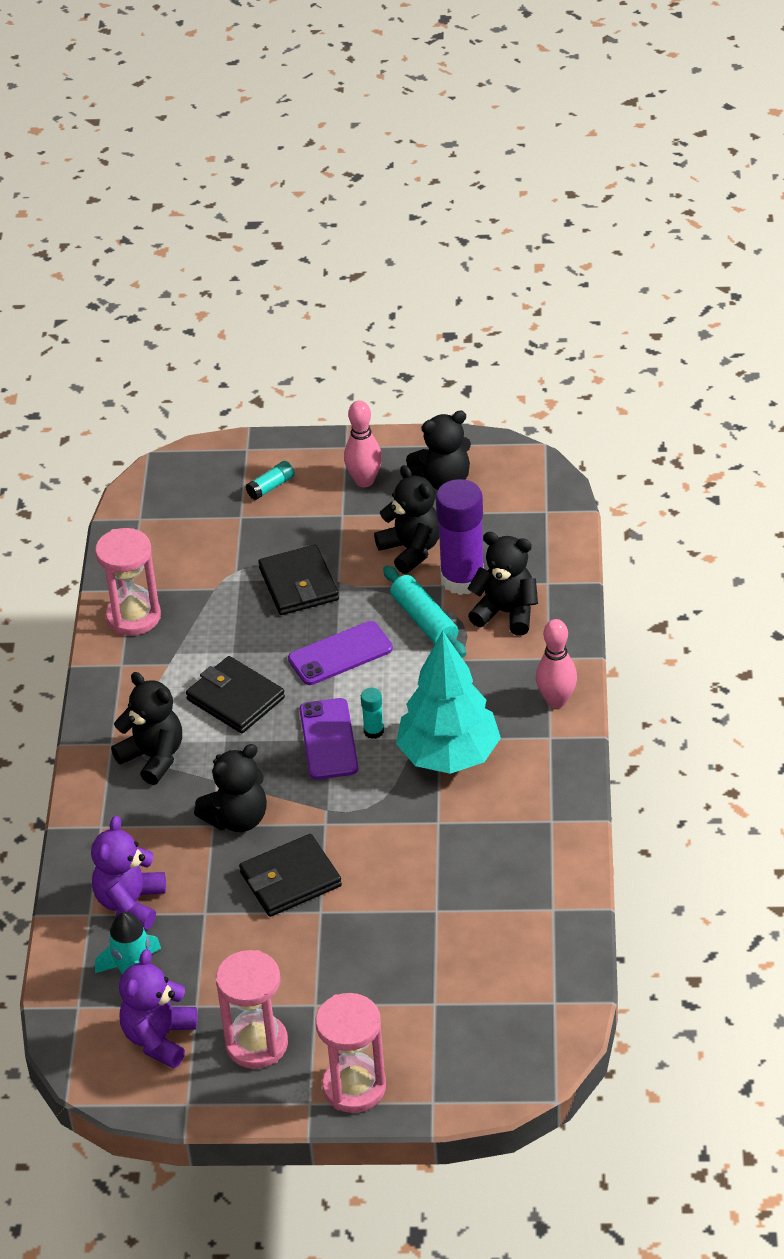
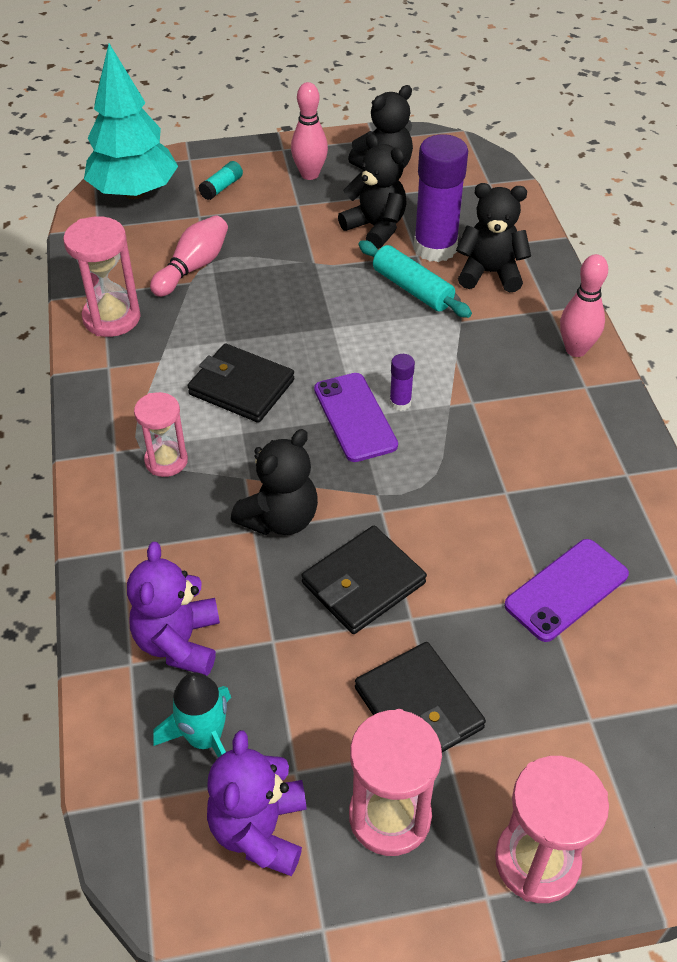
camera: 15 degrees left, 5 degrees up
black teddy bear [111,672,182,785] -> pink hourglass [134,392,188,477]
black wallet [258,545,339,615] -> black wallet moved to [355,642,486,752]
purple phone [288,621,393,685] -> purple phone moved to [504,539,629,642]
turquoise glue stick [361,688,384,739] -> purple glue stick [389,354,415,411]
turquoise tree [396,631,501,774] -> turquoise tree moved to [84,44,178,199]
none -> pink bowling pin [150,215,228,297]

